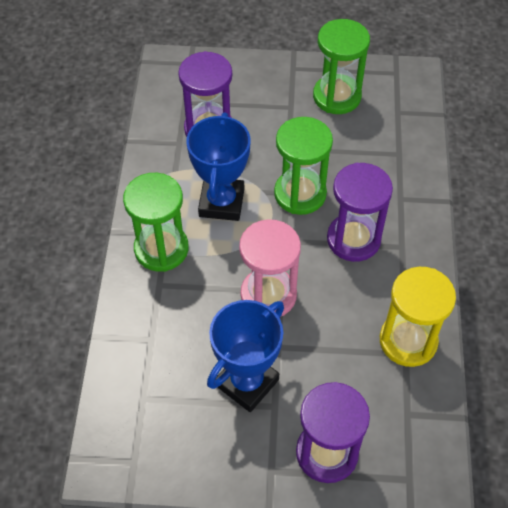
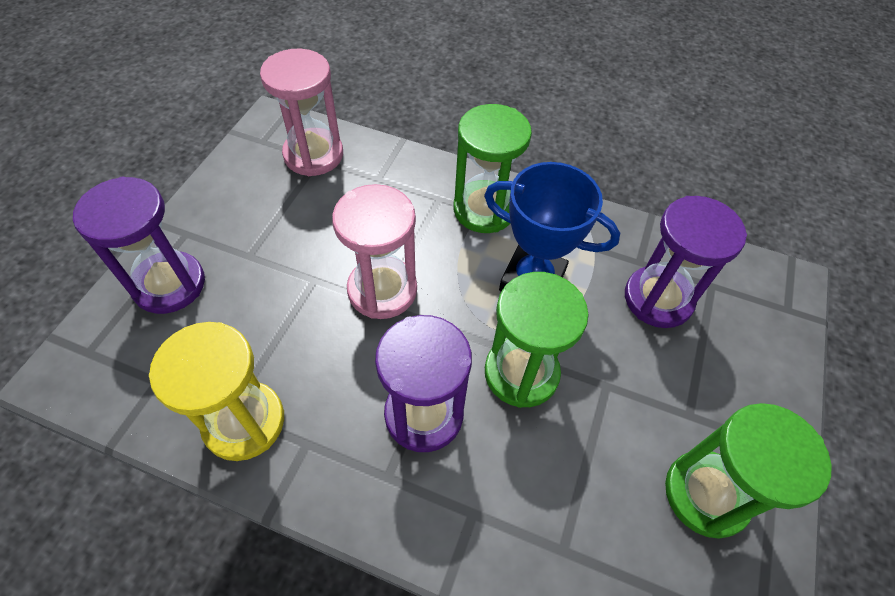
camera: 105 degrees right, 0 degrees up
blue trophy [207,300,284,412] -> none
none -> pink hourglass [260,49,343,176]

